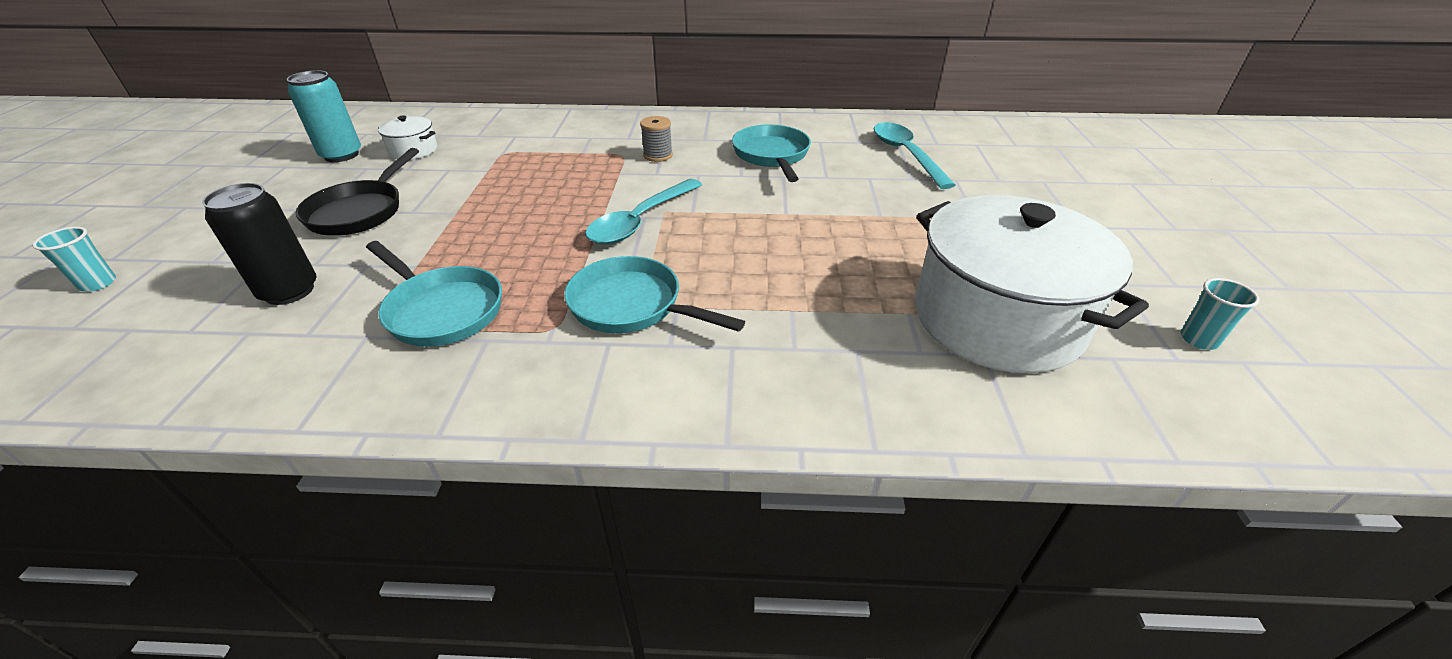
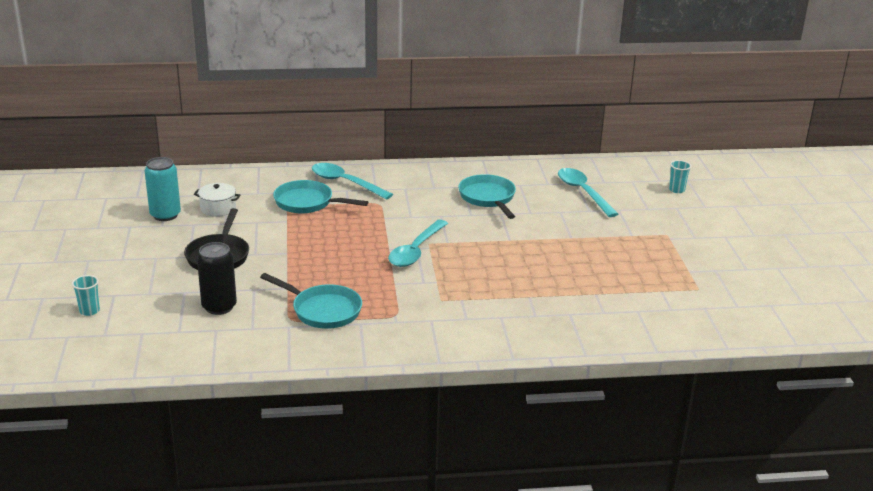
camera: 10 degrees left, 10 degrees down
turquoise pan [564,256,745,333] -> turquoise pan moved to [273,180,368,213]
grey spool [640,116,673,162] -> none
white pot [915,195,1149,373] -> none
turquoise cup [1181,278,1260,350] -> turquoise cup moved to [669,160,691,193]
none -> turquoise spoon [312,163,393,200]

